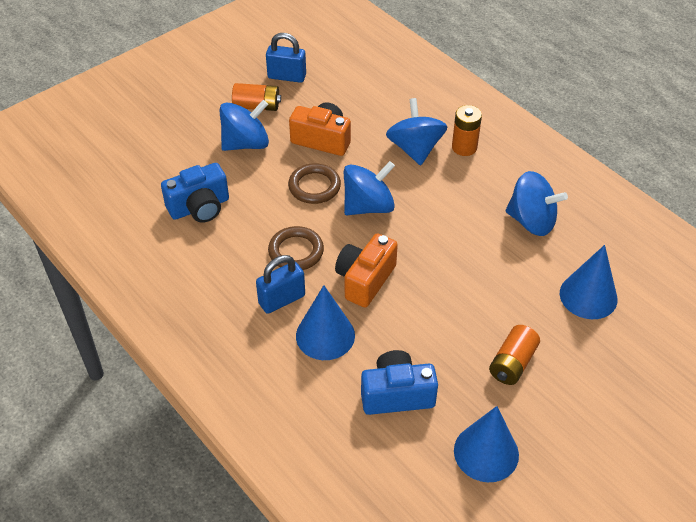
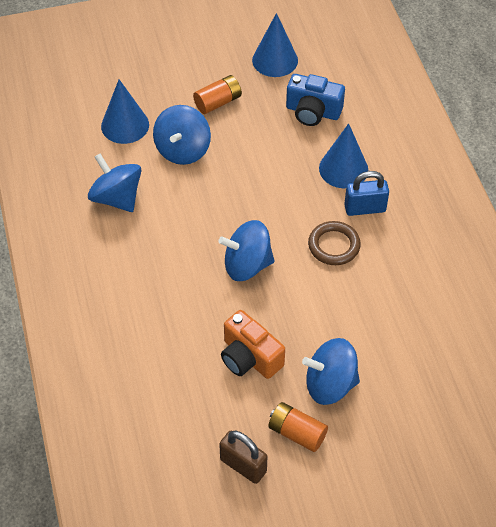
camera: 155 degrees left, 5 degrees up
blue camera [161,163,229,223] -> none
blue padlock [266,33,306,83] -> brown padlock [219,430,267,484]
brown ring [288,163,341,204] -> none
orange camera [335,233,398,308] -> none
blue spinning top [386,98,448,166] -> blue spinning top moved to [153,105,211,165]
orange battery [452,105,482,156] -> none

